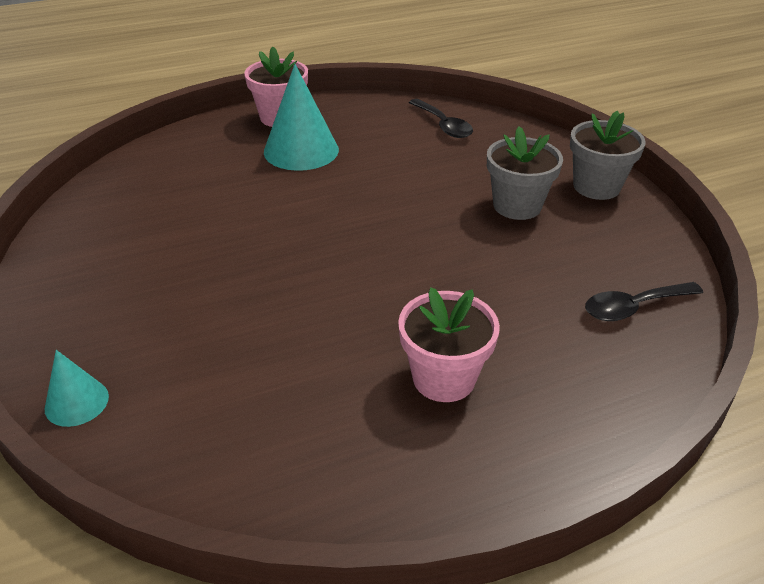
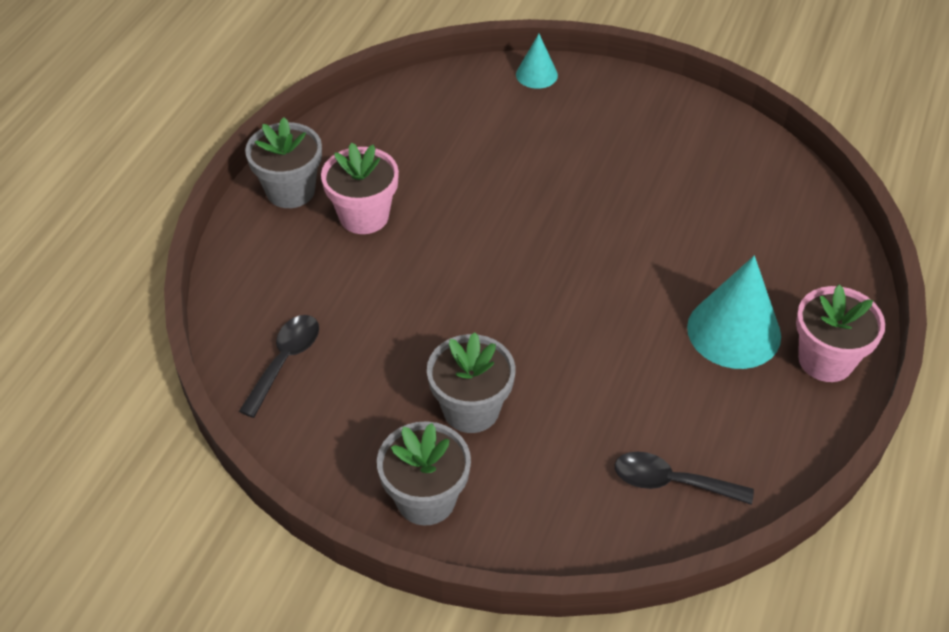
camera: 135 degrees right, 10 degrees up
none -> grey flower pot [245,117,322,208]

